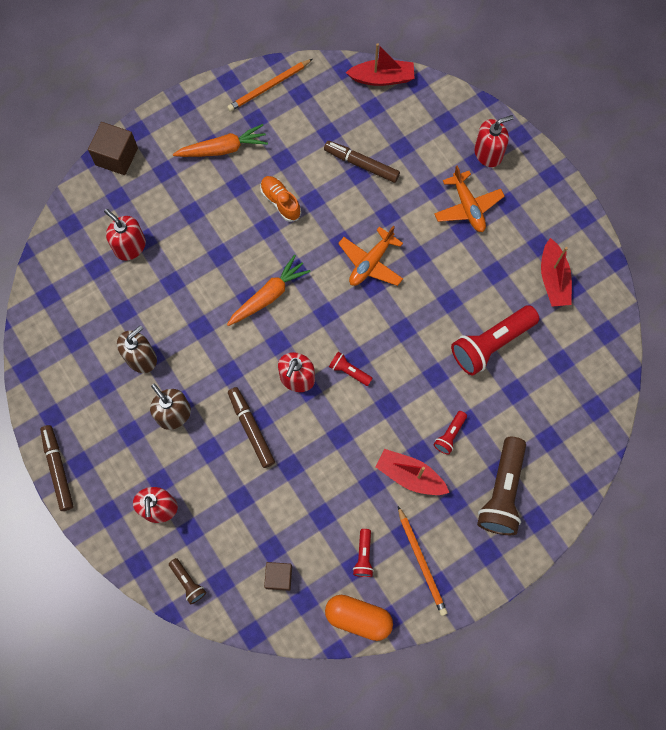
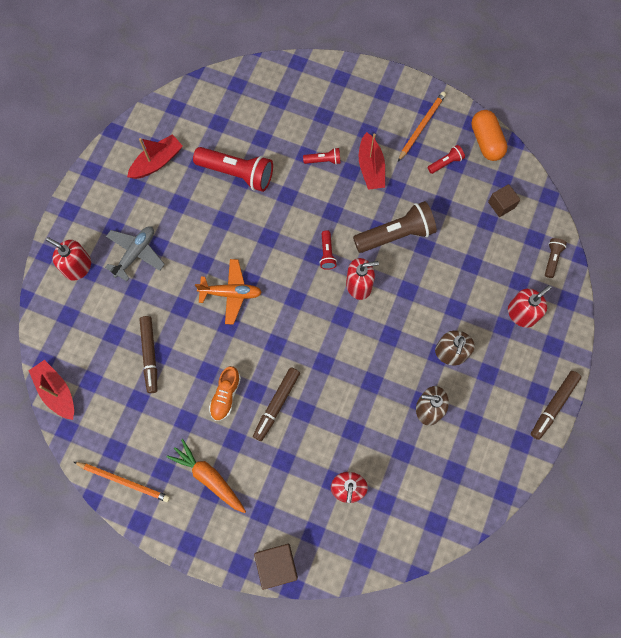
camera: 125 degrees left, 0 degrees up
orange carrot [227,255,311,326] -> none
brown marker [228,387,275,468] -> brown marker moved to [253,367,300,441]
orange plane [434,165,505,232] -> grey plane [105,226,165,281]
brown flashlight [477,437,526,535] -> brown flashlight moved to [353,201,437,253]

